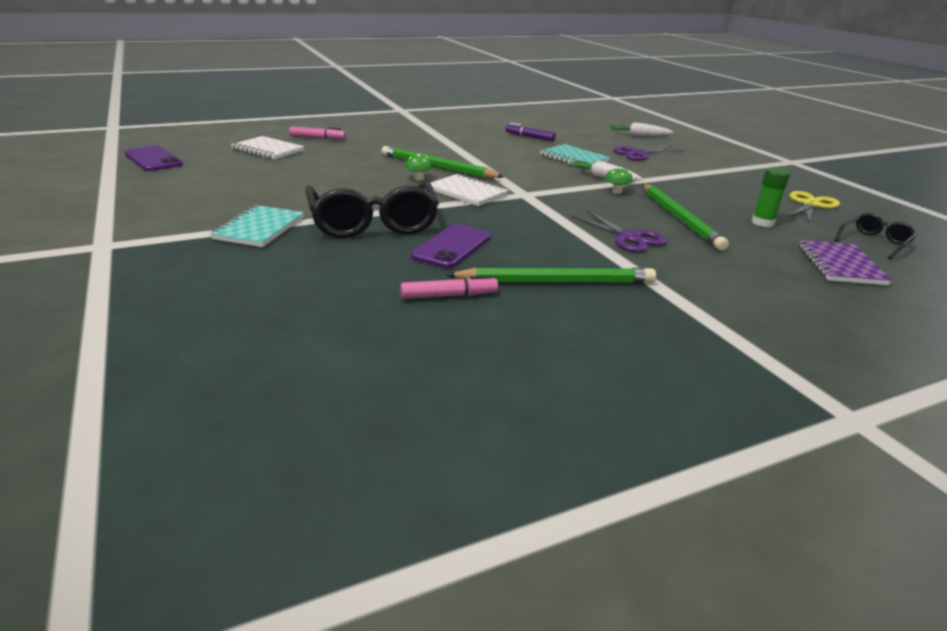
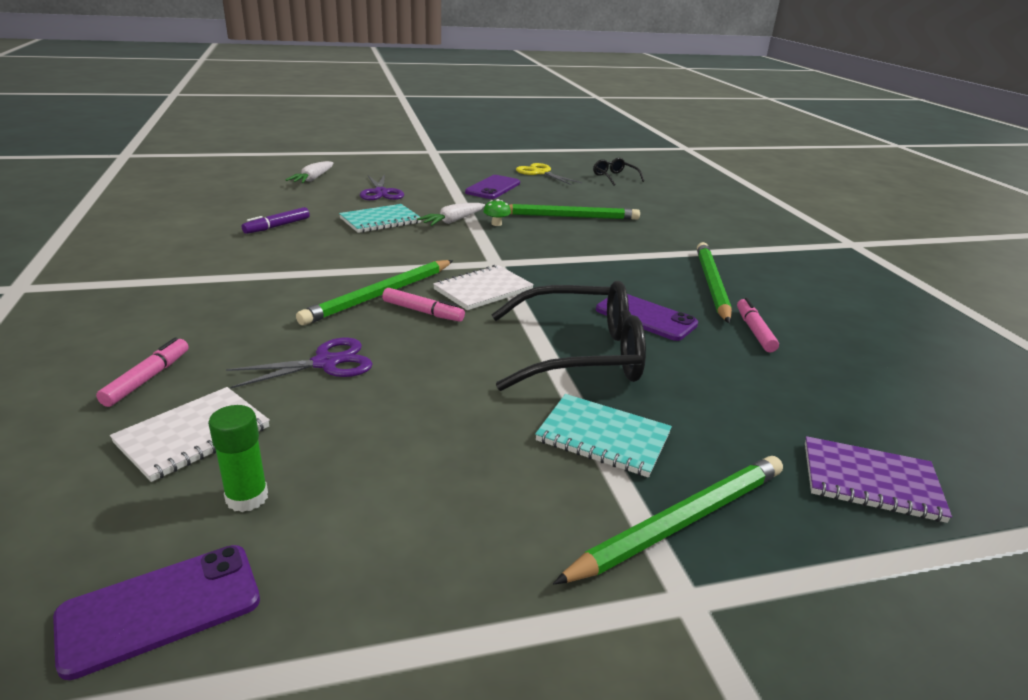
camera: 80 degrees left, 0 degrees up
green mushroom [405,154,432,181] -> pink marker [382,288,465,322]
purple scissors [572,210,667,252] -> purple scissors moved to [226,338,373,388]
green glue stick [752,167,790,227] -> green glue stick moved to [208,405,268,512]
purple notebook [798,240,892,285] -> purple notebook moved to [805,436,952,523]
none -> purple phone [465,175,520,199]
none -> green pencil [553,456,783,585]

